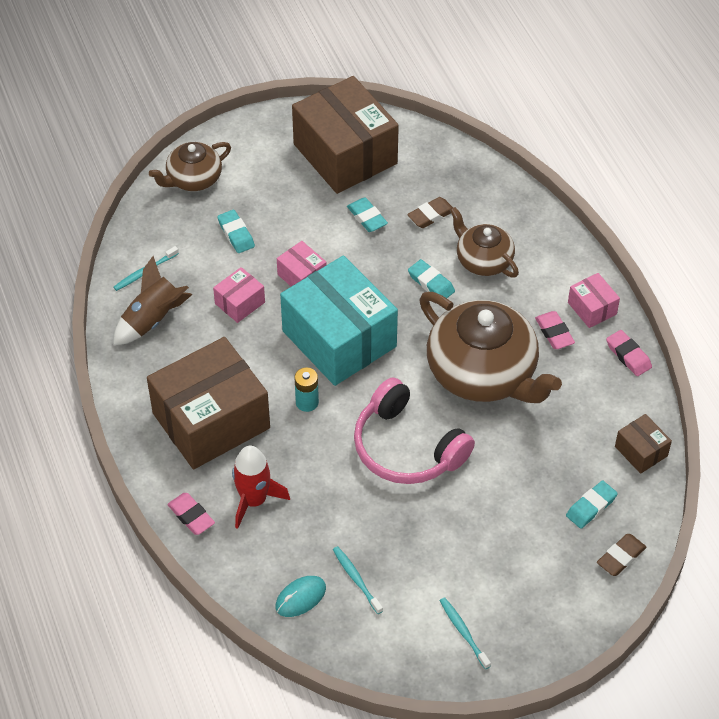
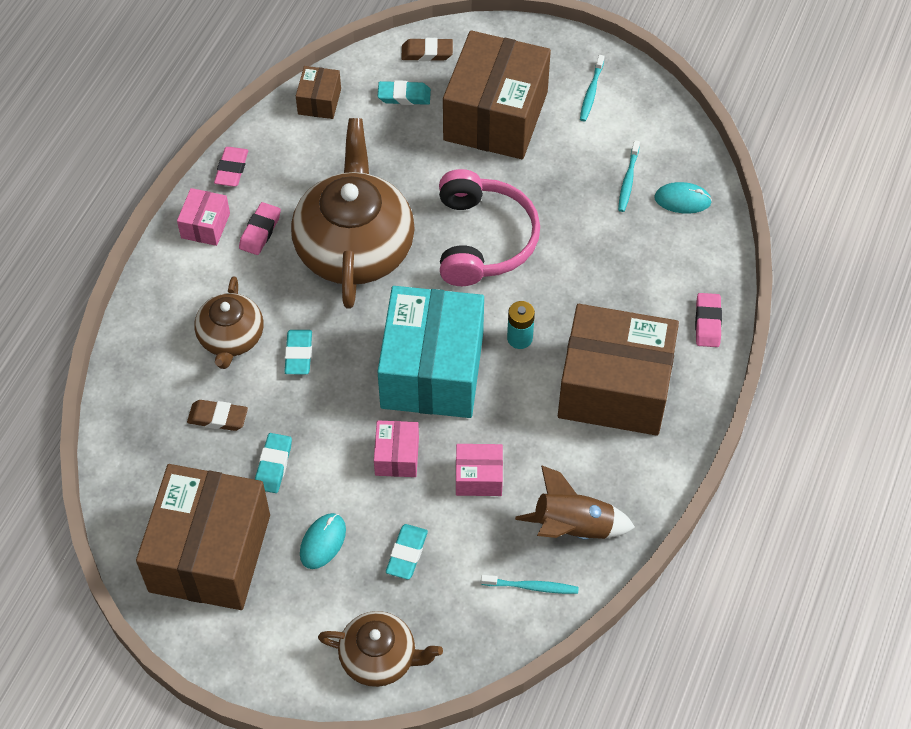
camera: 135 degrees left, 5 degrees up
red rocket [232,446,290,529] -> none
none -> turquoise mouse [300,513,346,569]
none -> brown box [443,30,551,159]

